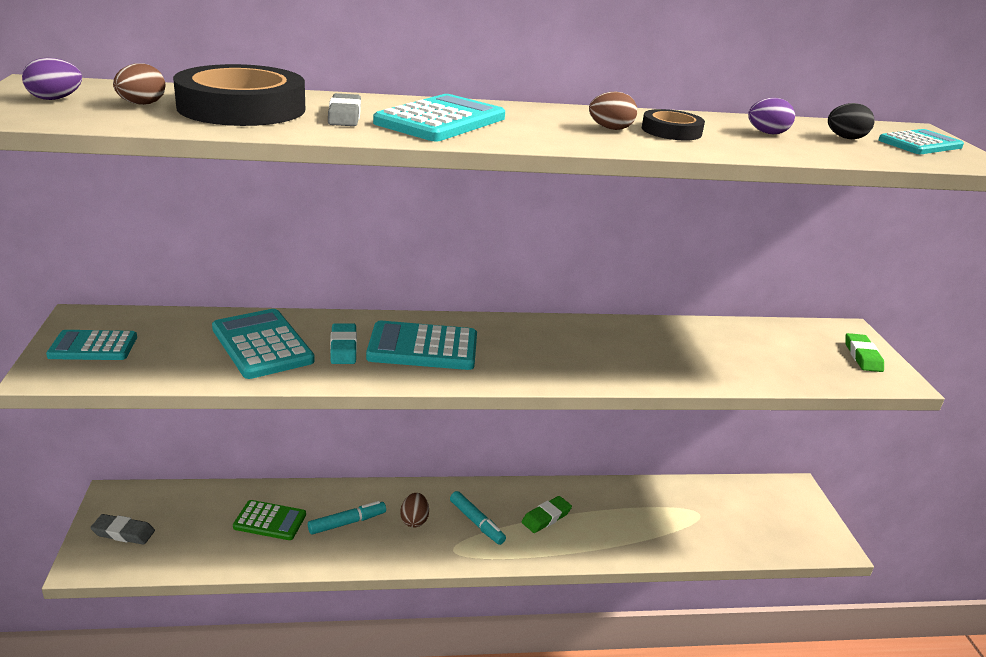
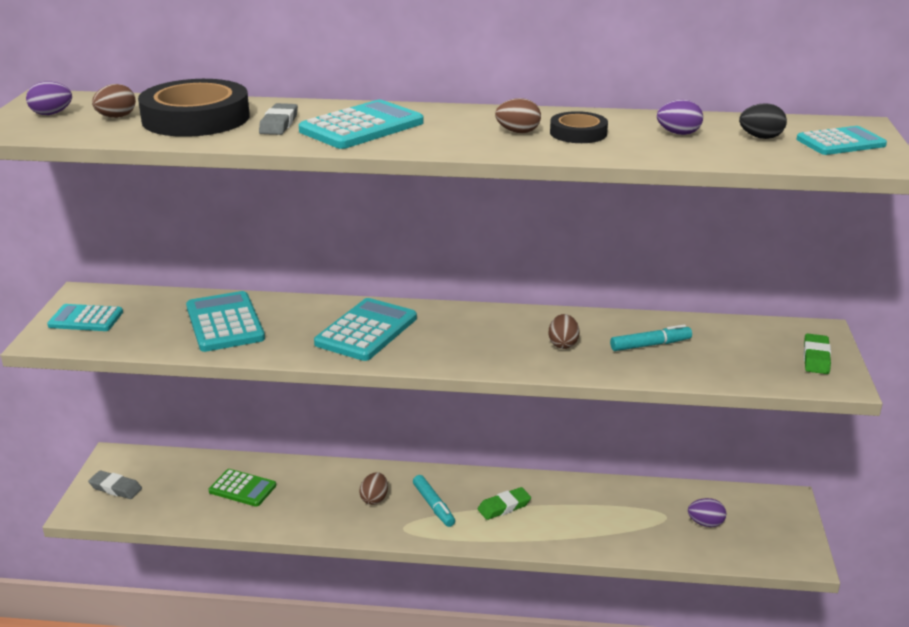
camera: 15 degrees right, 0 degrees up
turquoise marker [308,501,386,535] -> turquoise marker moved to [610,324,692,351]
turquoise eraser [330,323,357,364] -> none
turquoise calculator [366,321,477,370] -> turquoise calculator turned 105 degrees clockwise [314,298,417,361]
none -> brown egg [548,314,579,349]
none -> purple egg [688,498,726,527]

